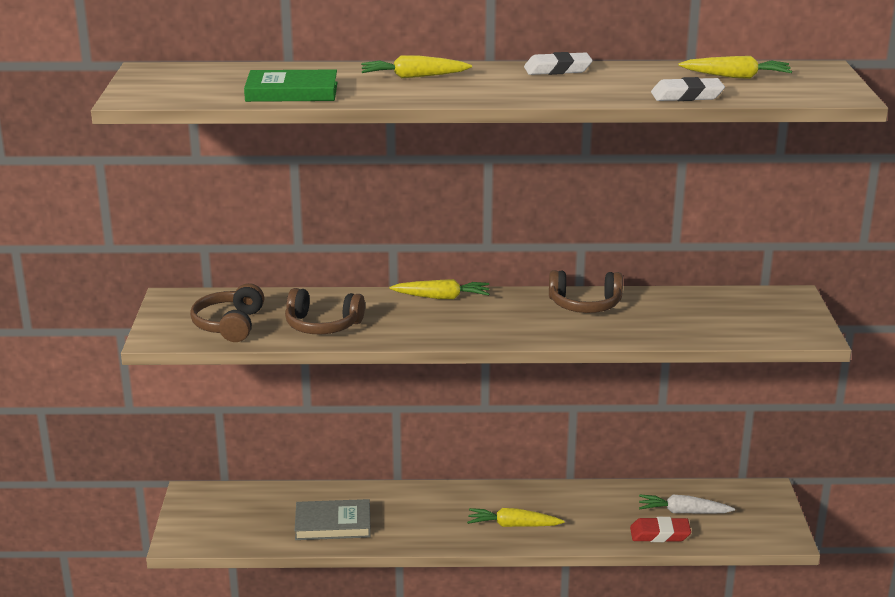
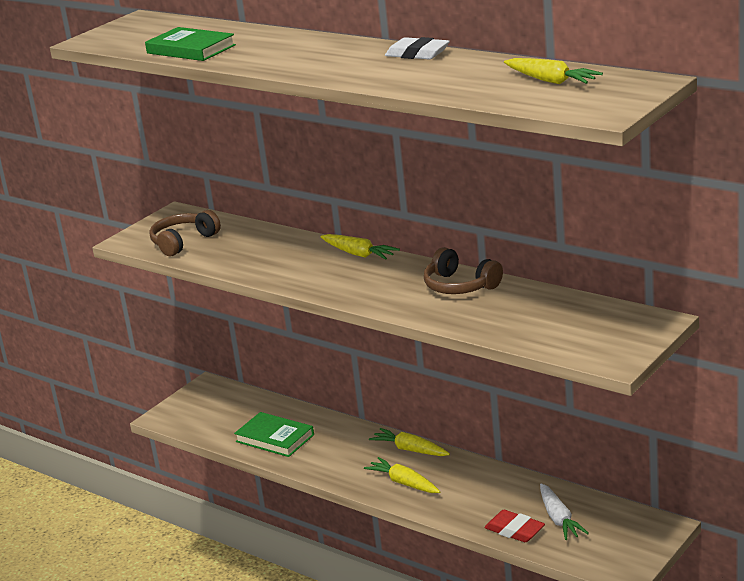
camera: 40 degrees right, 0 degrees up
brown headphones [285,288,365,334] -> none
grey book [294,499,371,540] -> green book [234,412,314,457]
yellow carrot [361,55,472,78] -> yellow carrot moved to [369,428,450,456]
white carrot [639,494,735,514] -> white carrot turned 150 degrees counterclockwise [540,483,589,540]
white eraser [651,77,725,101] -> none

